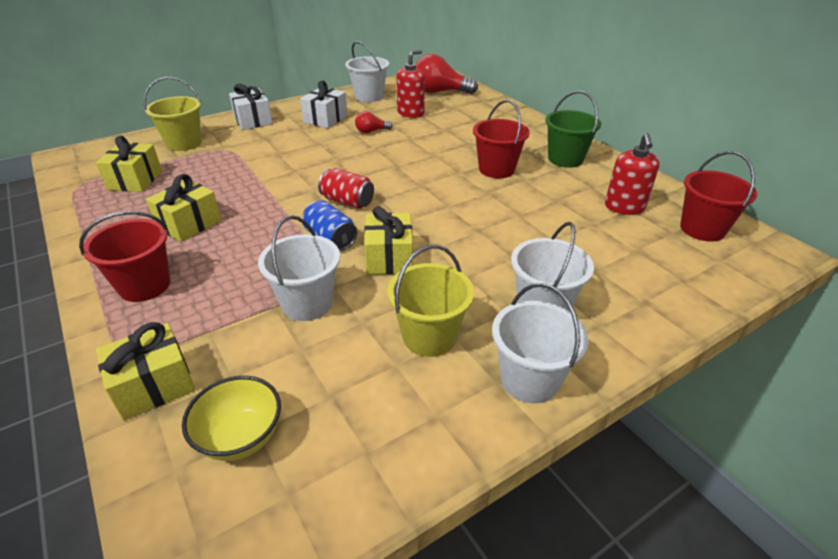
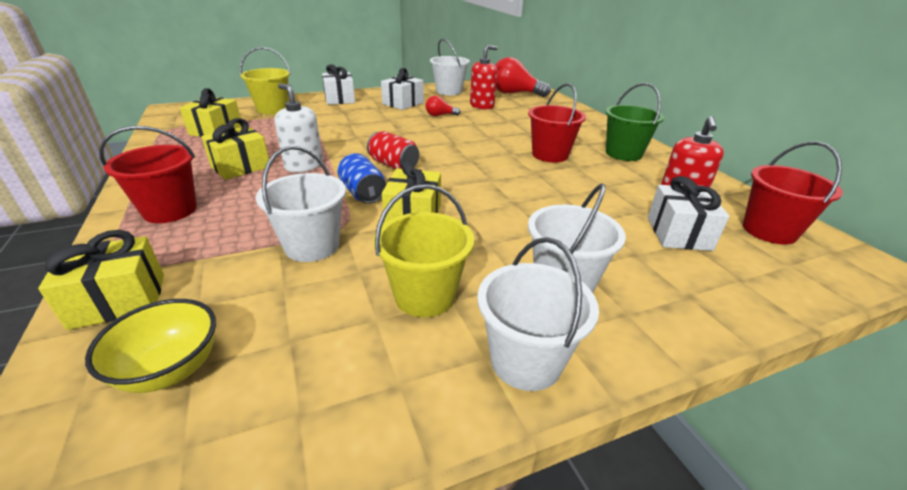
camera: 10 degrees right, 5 degrees down
none -> white soap dispenser [274,84,323,172]
none -> white gift [648,176,729,251]

